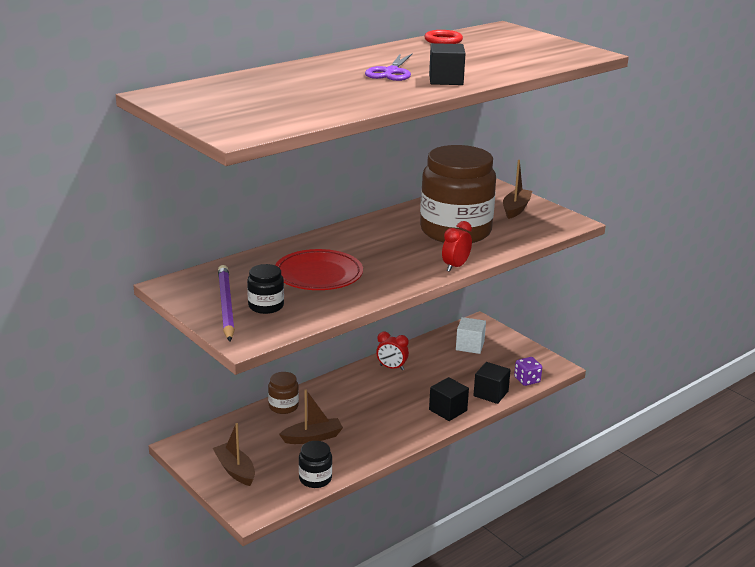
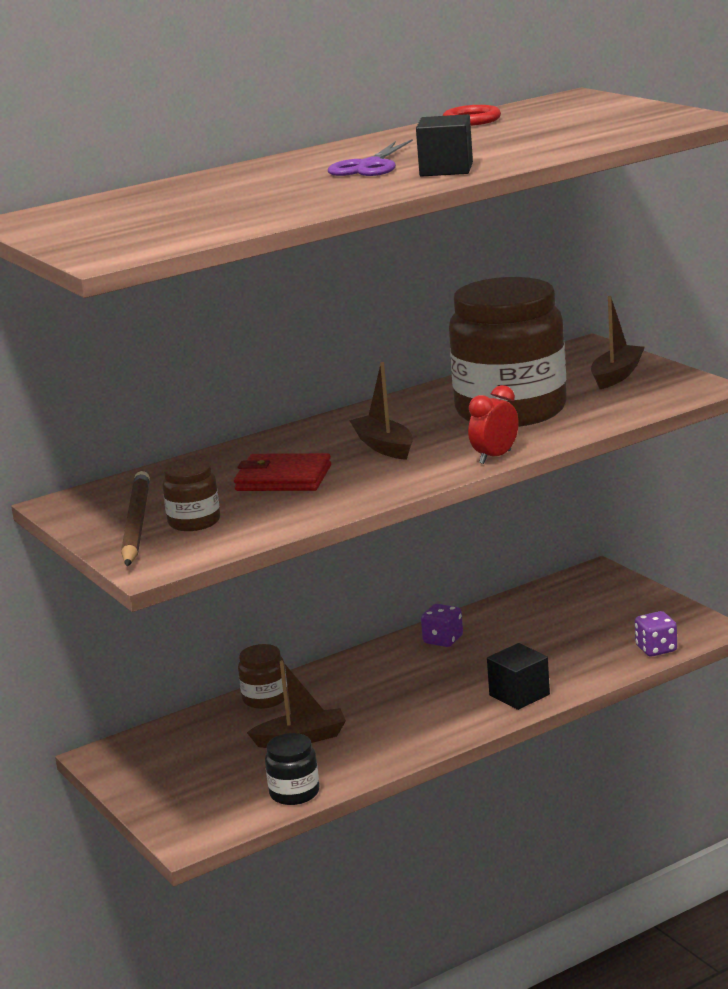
camera: 10 degrees right, 5 degrees down
brown boat [213,423,255,486] -> brown boat moved to [349,362,413,460]
purple pencil [218,265,235,341] -> brown pencil [121,471,150,566]
black jar [247,264,284,314] -> brown jar [162,459,220,531]
red plate [275,249,363,290] -> red wallet [234,453,331,491]
red clock [376,332,409,370] -> purple dice [421,604,463,647]
white cube [456,317,486,354] -> none
black cube [473,362,511,404] -> none

